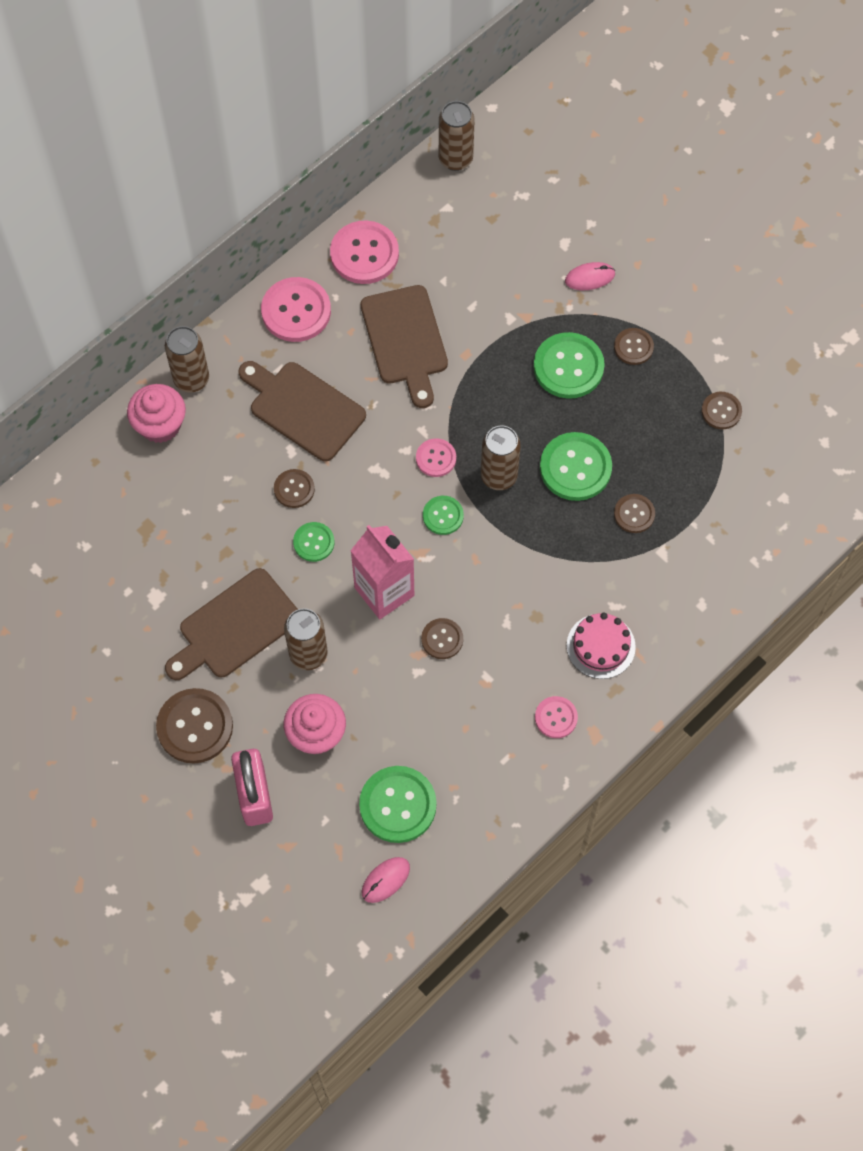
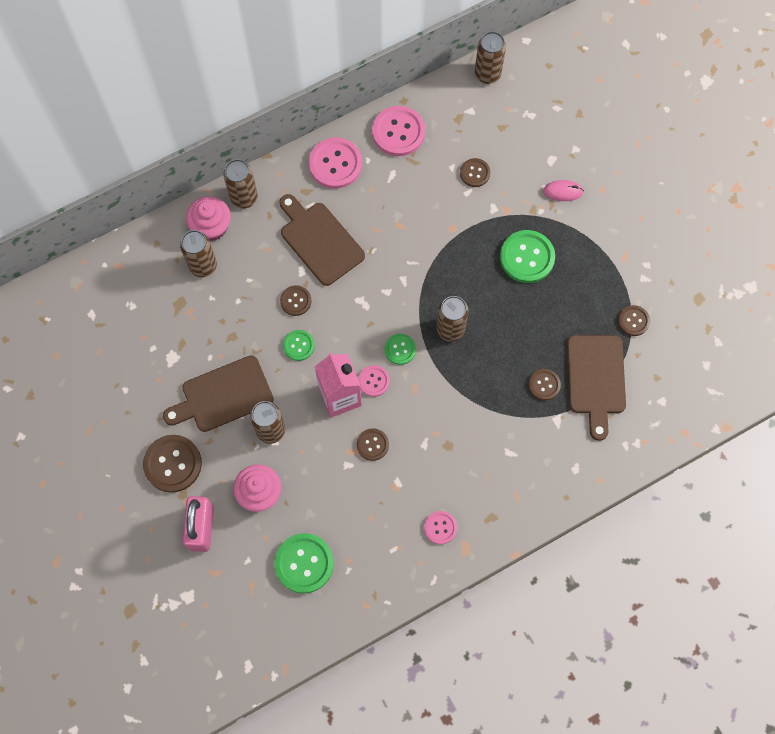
camera: 15 degrees right, 5 degrees up
brown cutting board [361,285,448,408] -> brown cutting board moved to [567,335,626,441]
pink mouse [361,857,410,903] -> none
pink button [416,438,456,477] -> pink button moved to [358,365,390,397]
green button [540,432,612,501] -> none
pink cake [567,613,636,679] -> none
brown button [614,328,654,365] -> brown button moved to [460,158,490,187]
none -> brown can [180,230,217,277]

